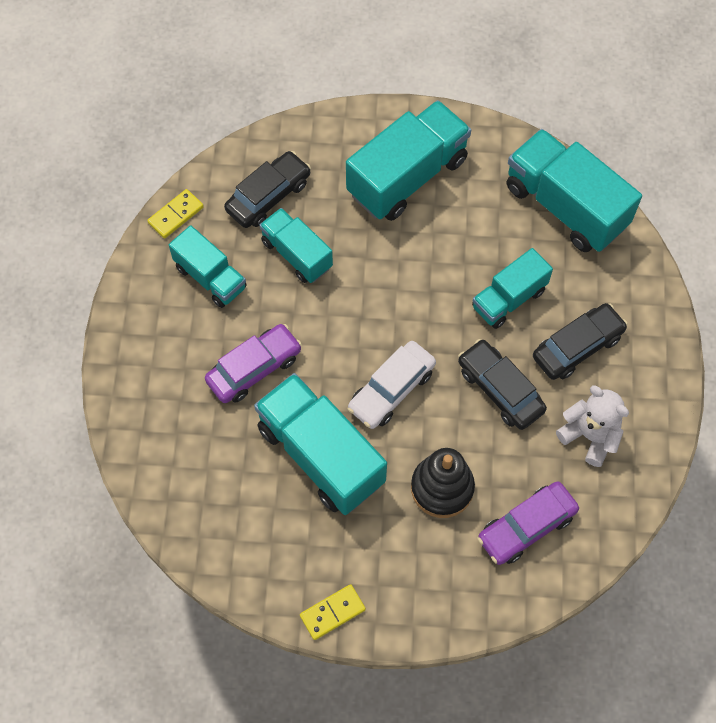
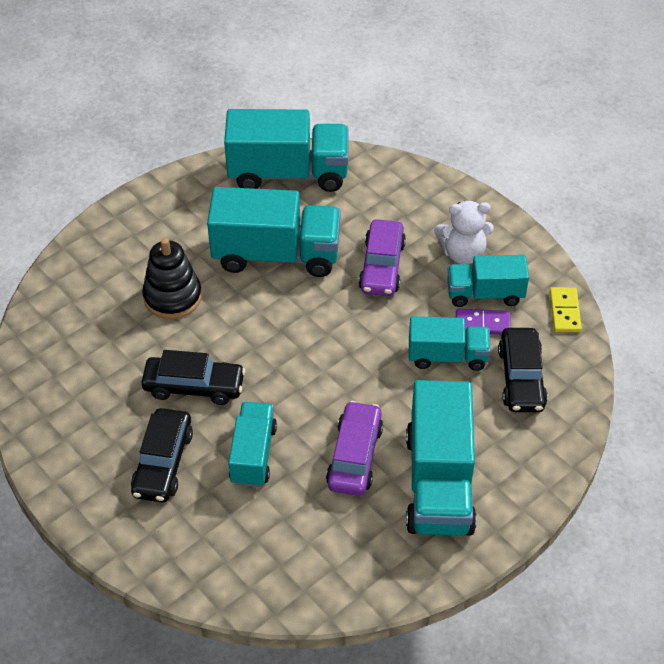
camera: 135 degrees right, 15 degrees down
yellow domino [300,584,366,640] -> none
white car [348,341,436,429] -> none
purple car [477,481,579,565] -> purple car moved to [326,401,383,496]
turquoise truck [506,129,642,252] -> turquoise truck moved to [224,109,349,192]
white teddy bear [556,385,629,467] -> white teddy bear moved to [434,201,494,264]
none -> purple domino [456,308,511,335]

